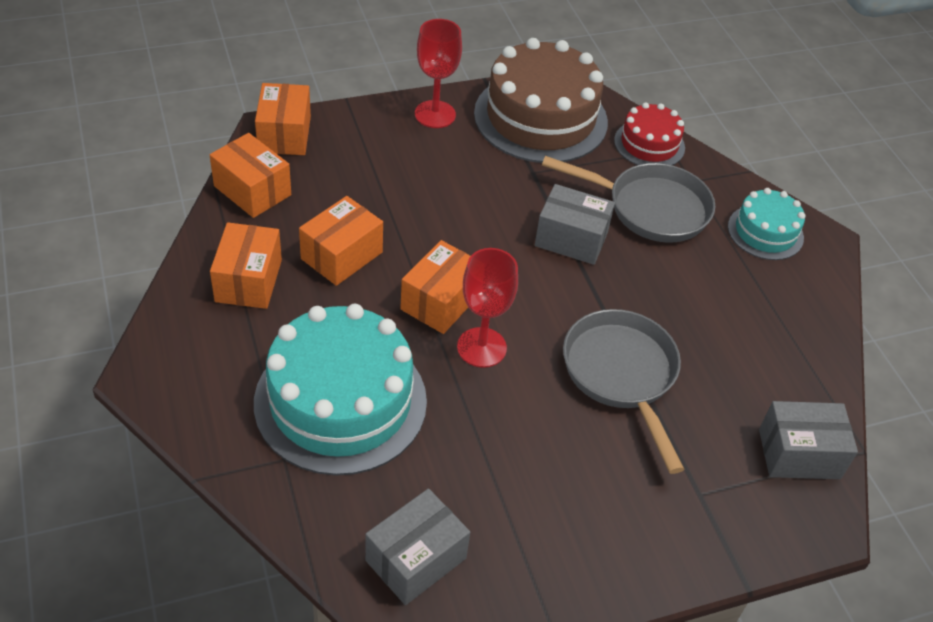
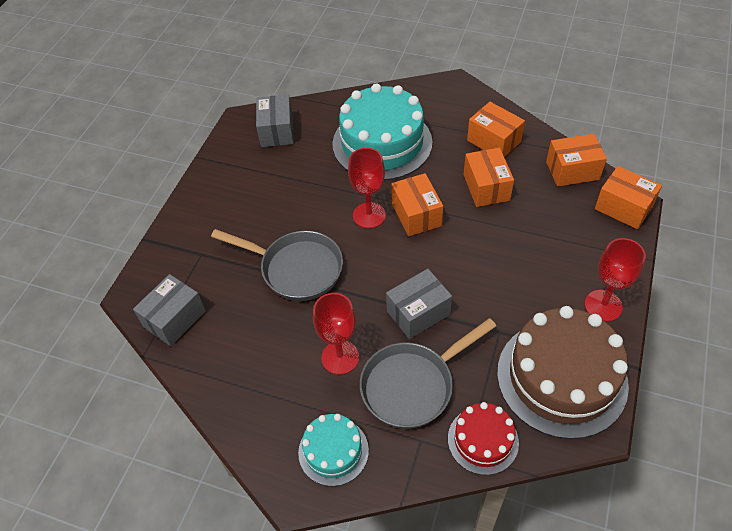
camera: 135 degrees right, 5 degrees up
none -> red goblet [313,293,359,375]

